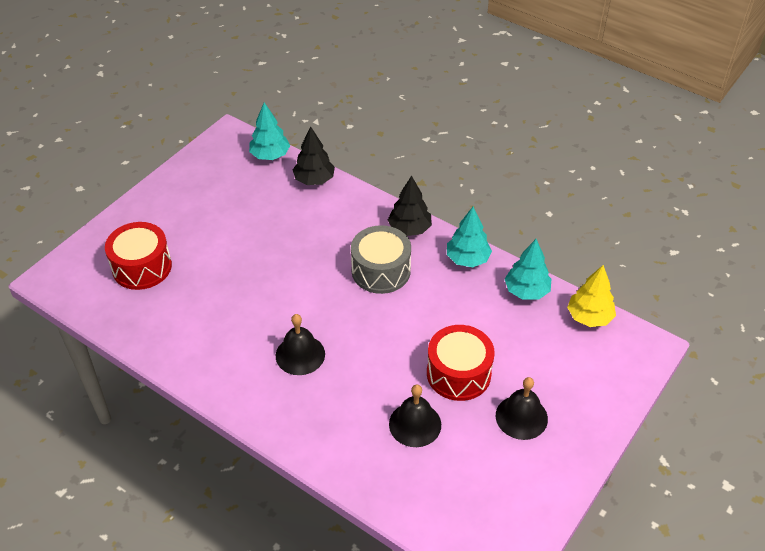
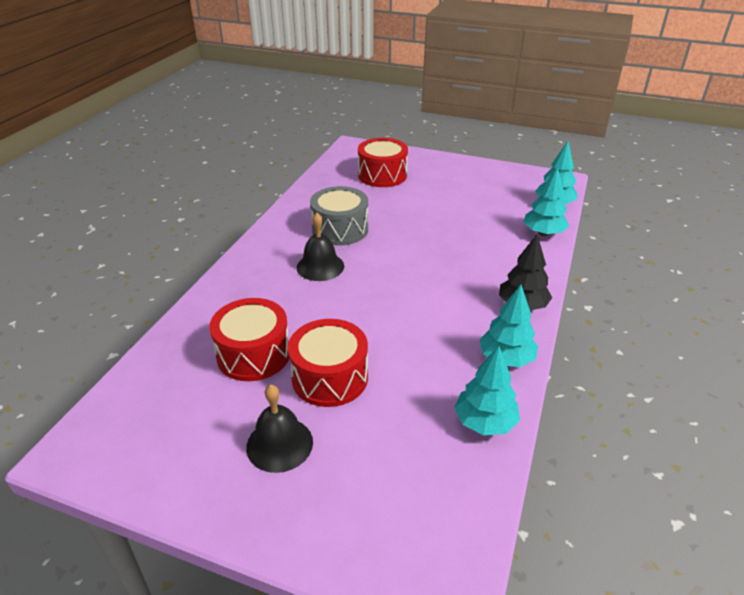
camera: 75 degrees right, 10 degrees down
black tree [292,126,335,185] -> turquoise tree [523,167,569,236]
grey drum [351,225,411,294] -> grey drum moved to [310,186,368,245]
black bell [389,385,441,447] -> red drum [209,298,289,381]
yellow tree [567,265,616,327] -> none

